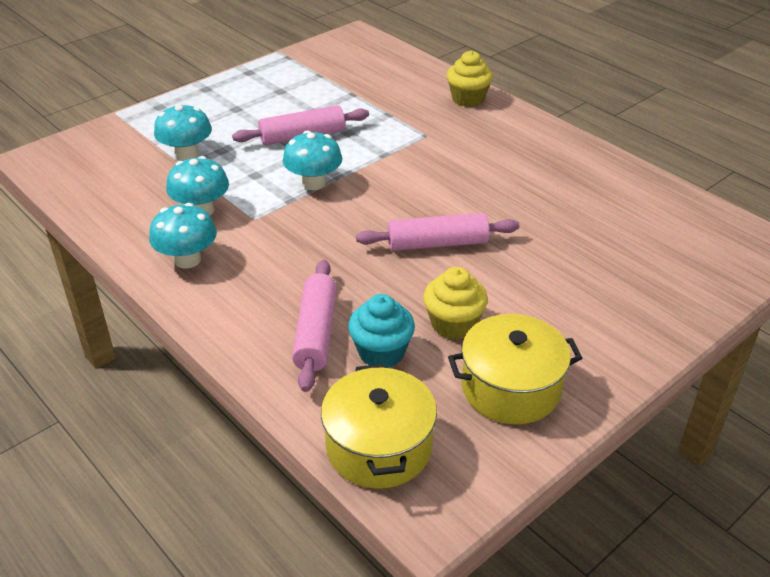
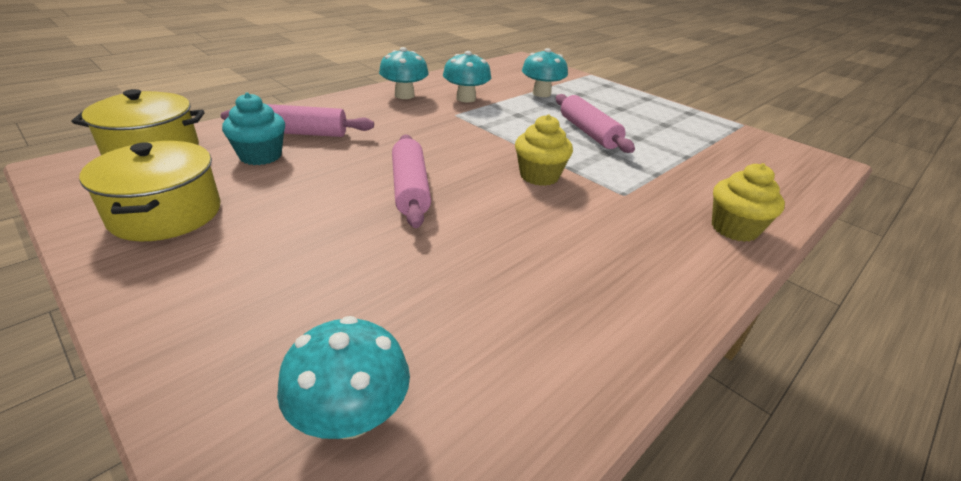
camera: 85 degrees right, 5 degrees down
turquoise mushroom [283,131,342,190] -> turquoise mushroom moved to [277,316,410,439]
yellow cupcake [423,267,488,339] -> yellow cupcake moved to [515,114,573,186]

